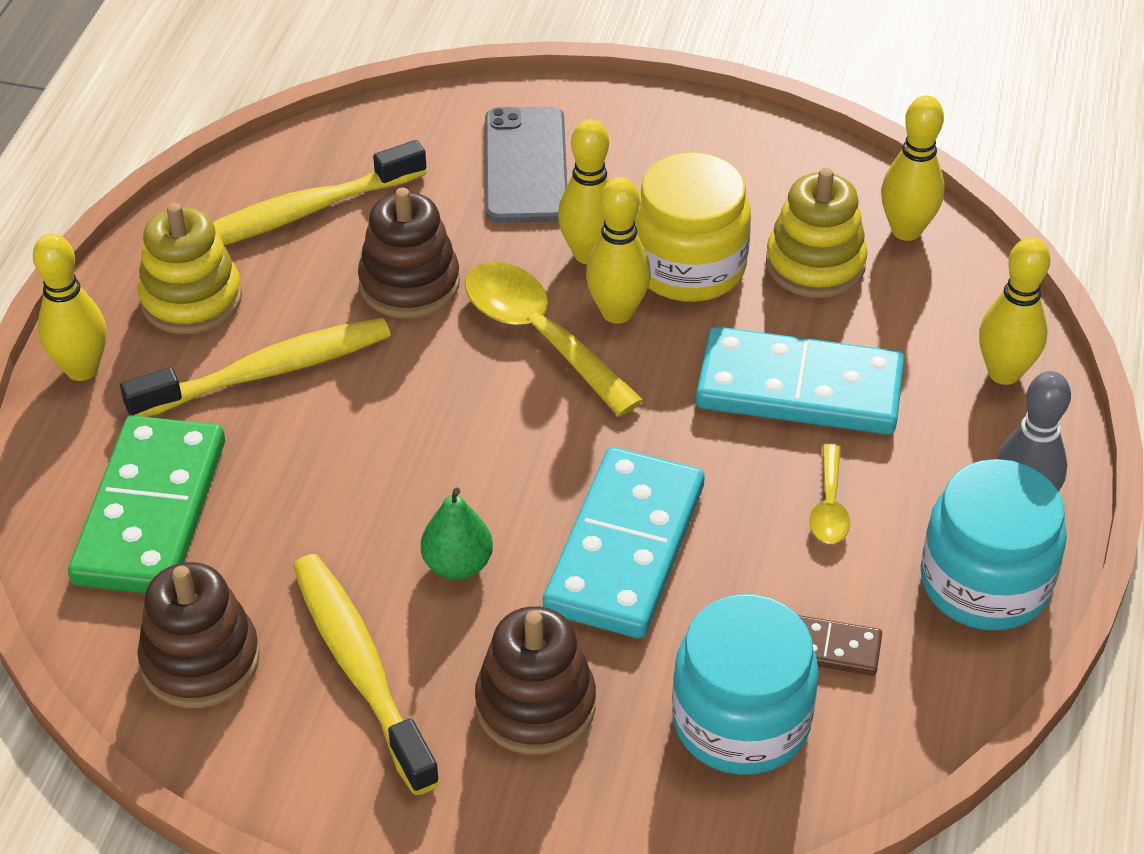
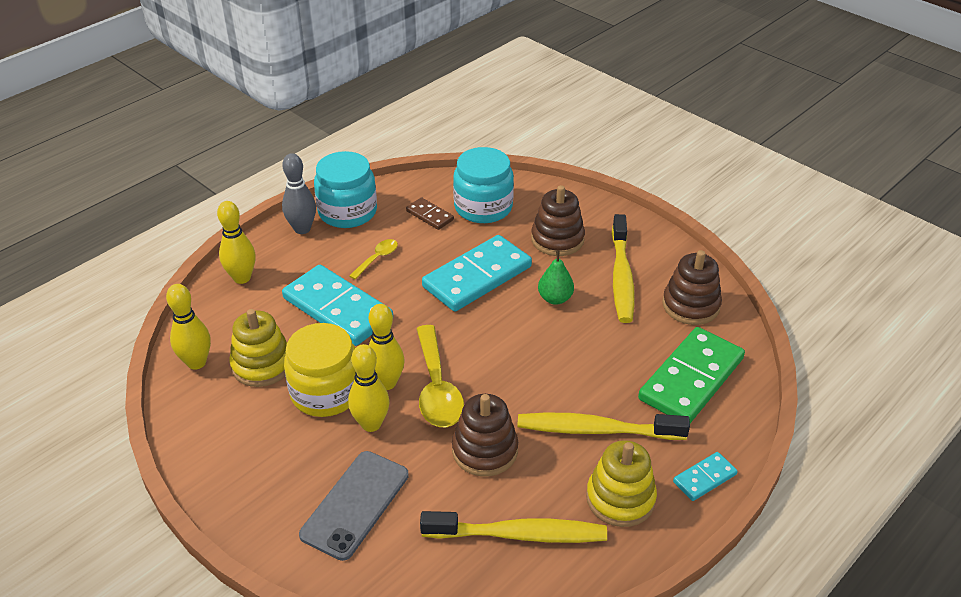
camera: 150 degrees left, 5 degrees down
yellow bowling pin [33,233,106,381] -> turquoise domino [673,452,738,501]

